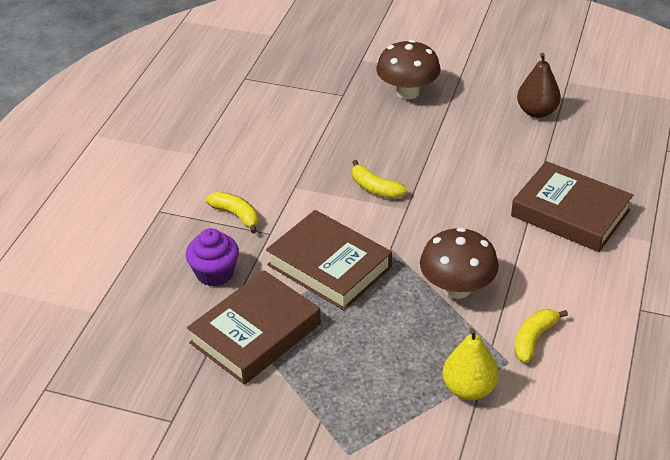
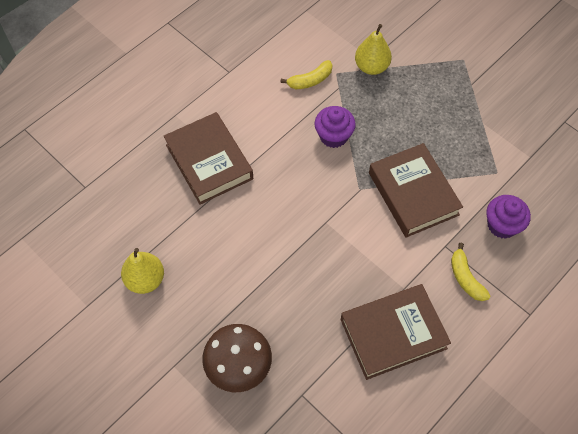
camera: 155 degrees left, 20 degrees up
brown book [187,270,321,385] -> brown book moved to [341,284,451,380]
yellow banana [352,160,408,199] -> none
brown mushroom [420,227,499,299] -> purple cupcake [315,106,356,148]
brown pear [517,53,561,118] -> yellow pear [121,248,164,294]

